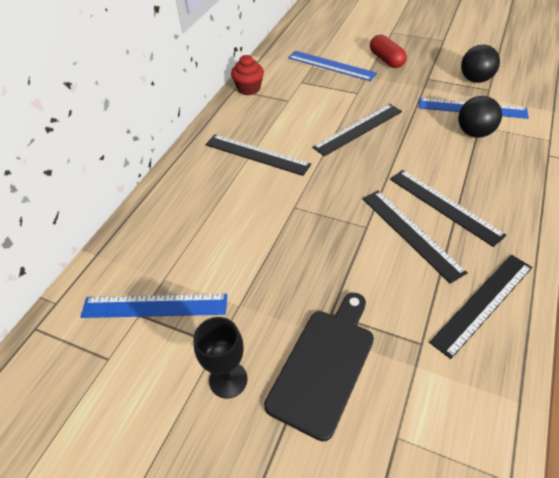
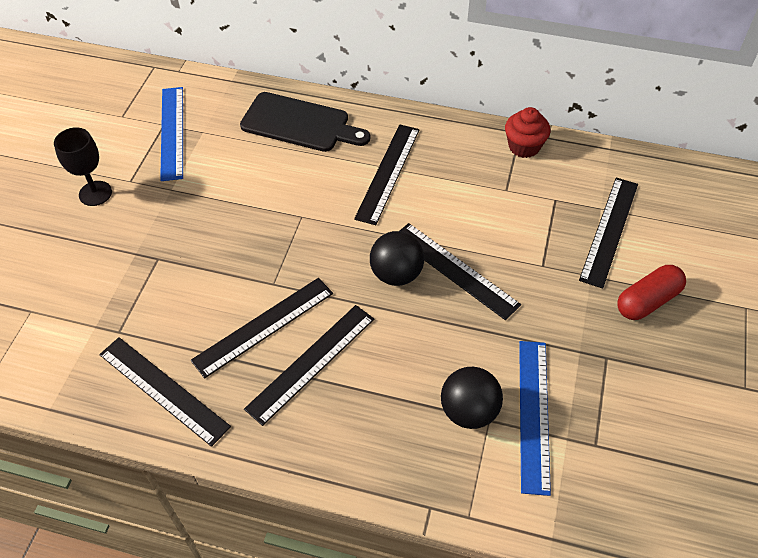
camera: 80 degrees right, 5 degrees up
black cutting board [264,293,374,441] -> black cutting board moved to [240,92,370,152]
blue ruler [288,51,377,81] -> black ruler [579,178,638,289]
black ball [461,45,500,83] -> black ball moved to [370,231,425,286]

